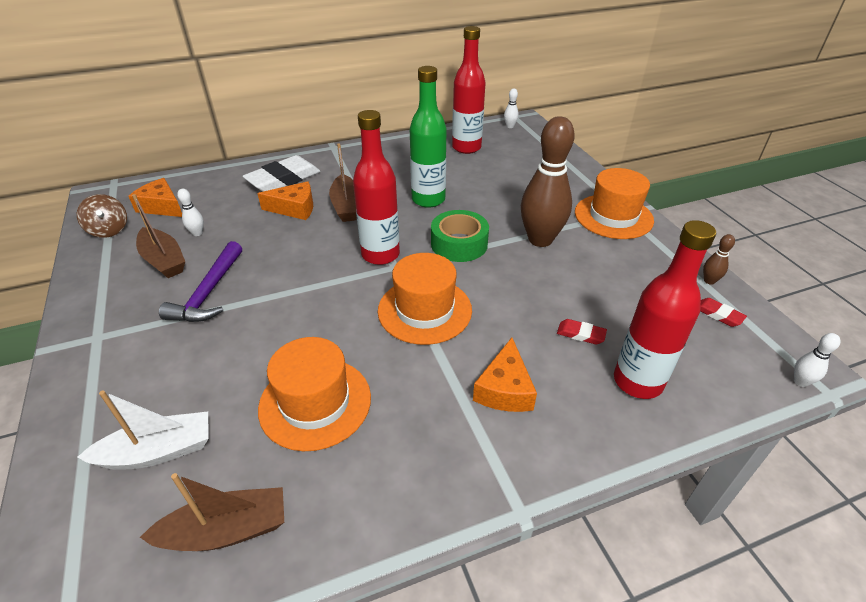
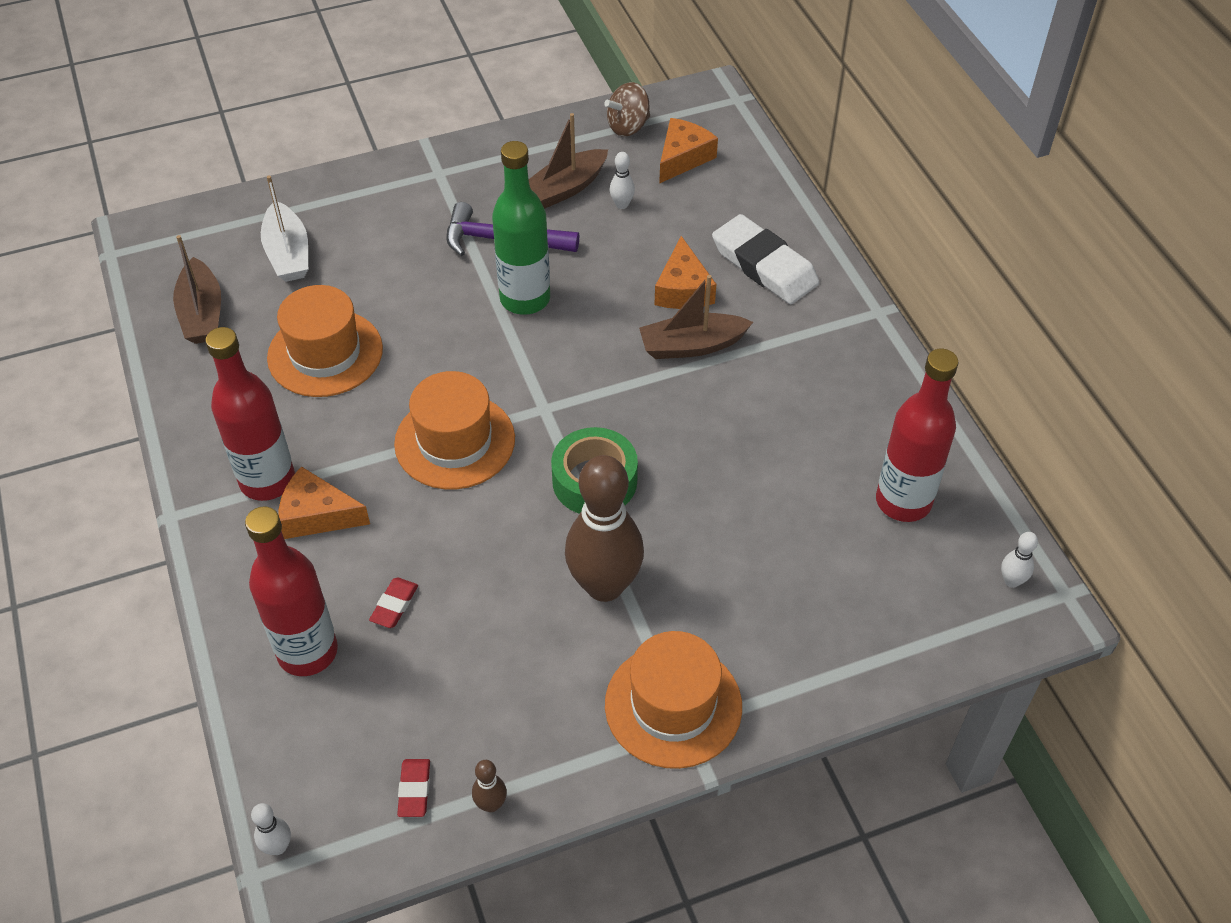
camera: 90 degrees right, 10 degrees up
red bottle [353,110,400,265] -> red bottle moved to [205,327,295,501]
green bottle [410,66,447,208] -> green bottle moved to [492,141,550,315]
red eraser [700,298,747,327] -> red eraser turned 45 degrees counterclockwise [397,759,430,817]

